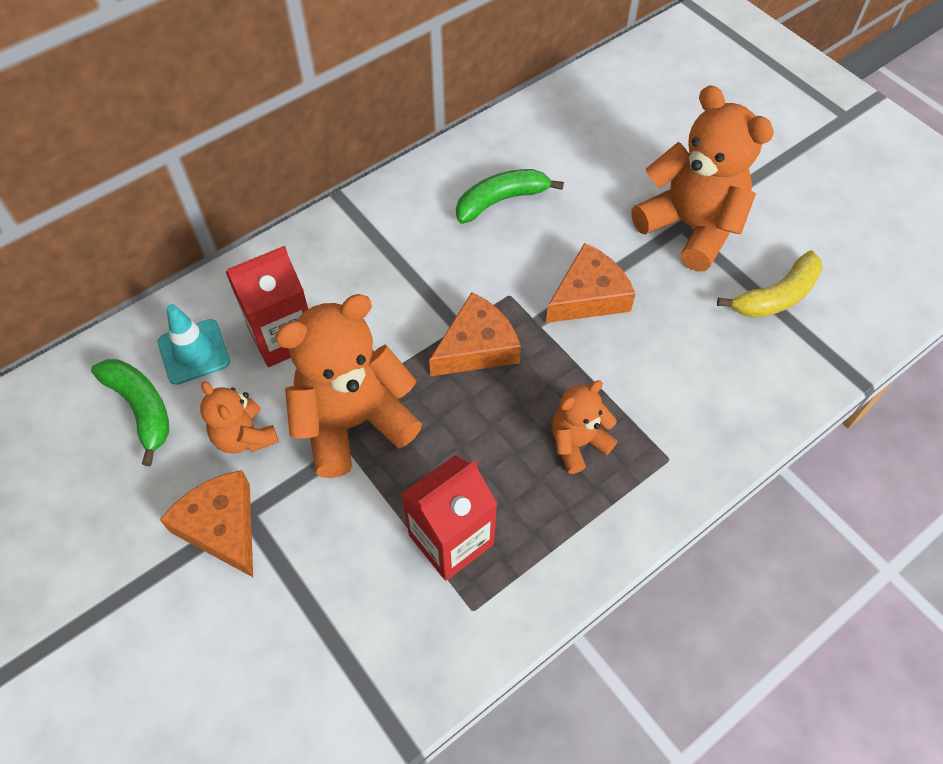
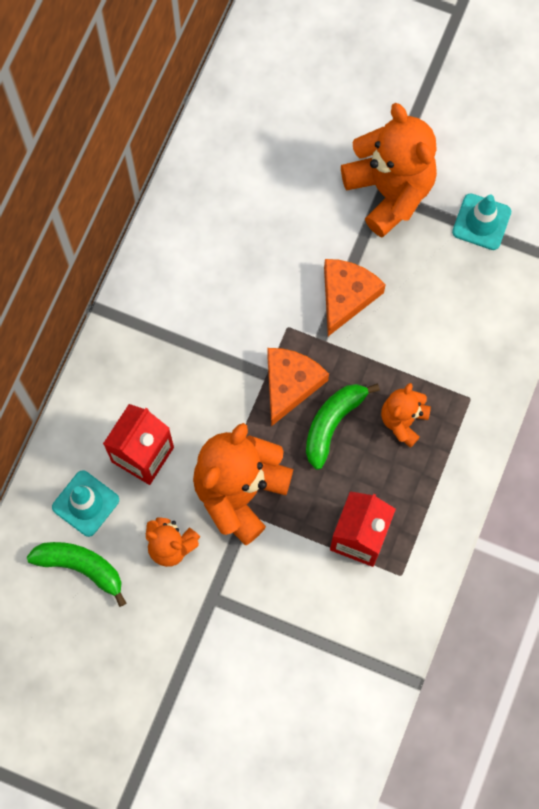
camera: 30 degrees left, 15 degrees up
orange cheese [160,470,253,577] -> none
green banana [456,169,564,224] -> green banana moved to [306,384,380,470]
orange teddy bear [631,85,774,271] -> orange teddy bear turned 45 degrees clockwise [341,103,437,237]
yellow banana [717,251,823,318] -> turquoise traffic cone [452,193,511,250]

